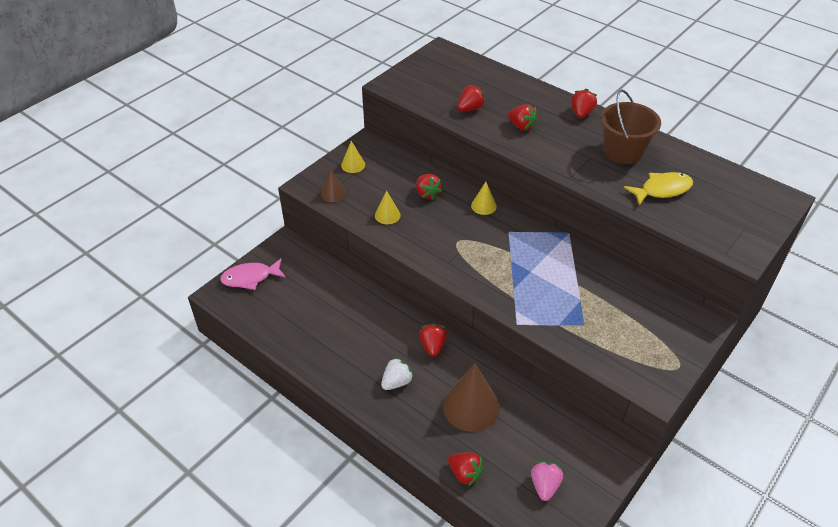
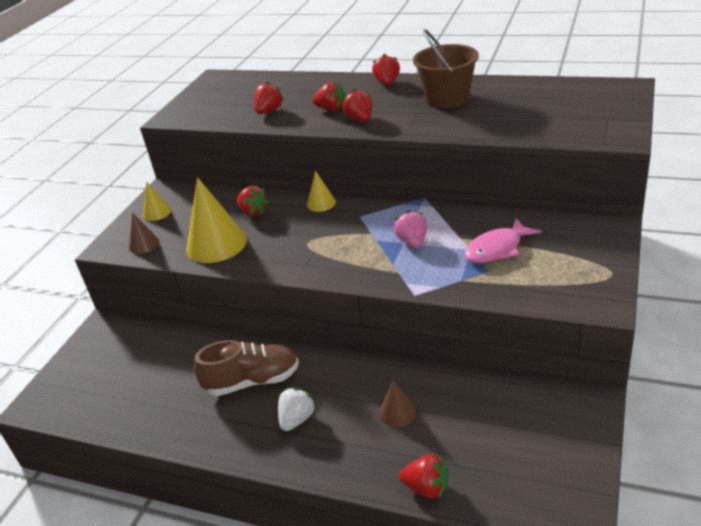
camera: 15 degrees left, 10 degrees down
pink fish [220,259,286,290] -> pink fish moved to [464,218,542,263]
yellow cone [375,191,401,224] -> yellow cone [186,177,247,263], size x1.96
red strawberry [419,324,447,357] -> red strawberry moved to [342,89,372,122]
brown cone [443,364,500,432] -> brown cone [379,380,416,427], size x0.51
pink strawberry [531,462,563,501] -> pink strawberry moved to [394,210,427,248]
yellow fish [624,172,693,206] -> none
none -> brown shoe [194,340,299,396]

